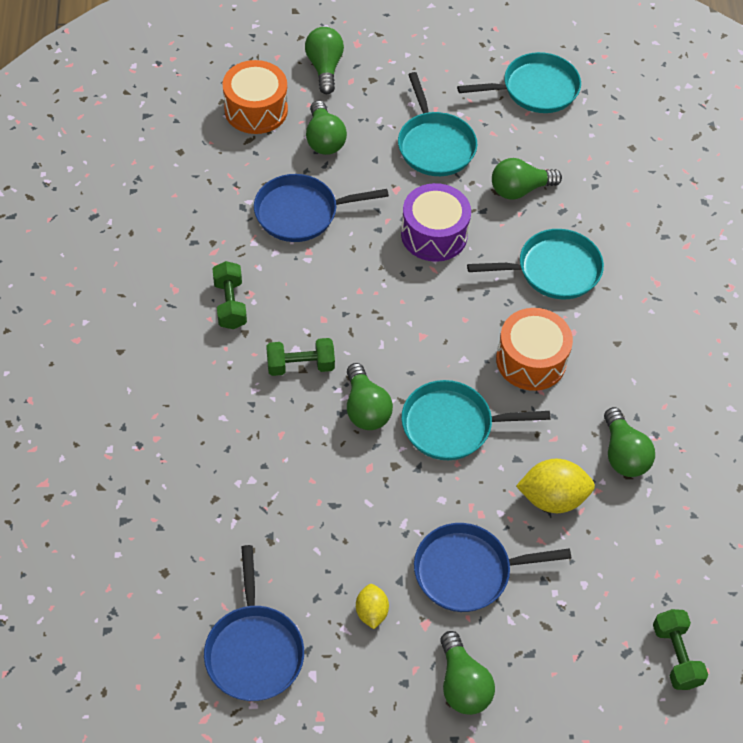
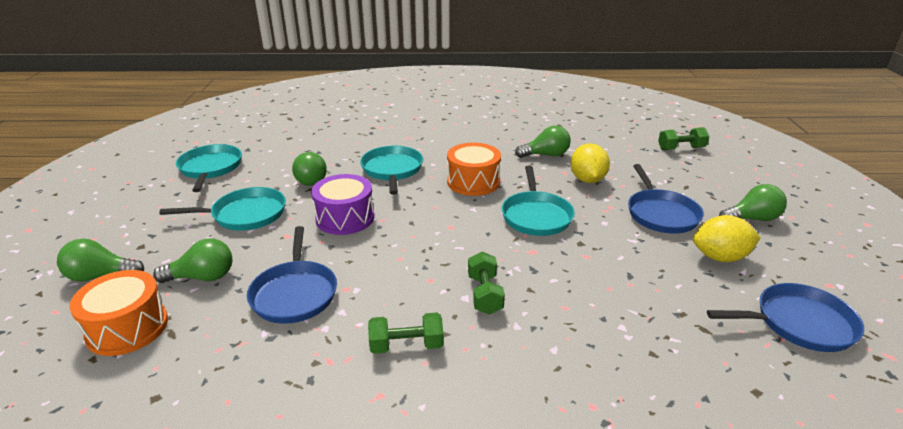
camera: 85 degrees left, 25 degrees down
green light bulb [347,363,393,430] -> none
yellow lemon [356,584,389,629] -> yellow lemon [693,215,760,262], size x1.71

